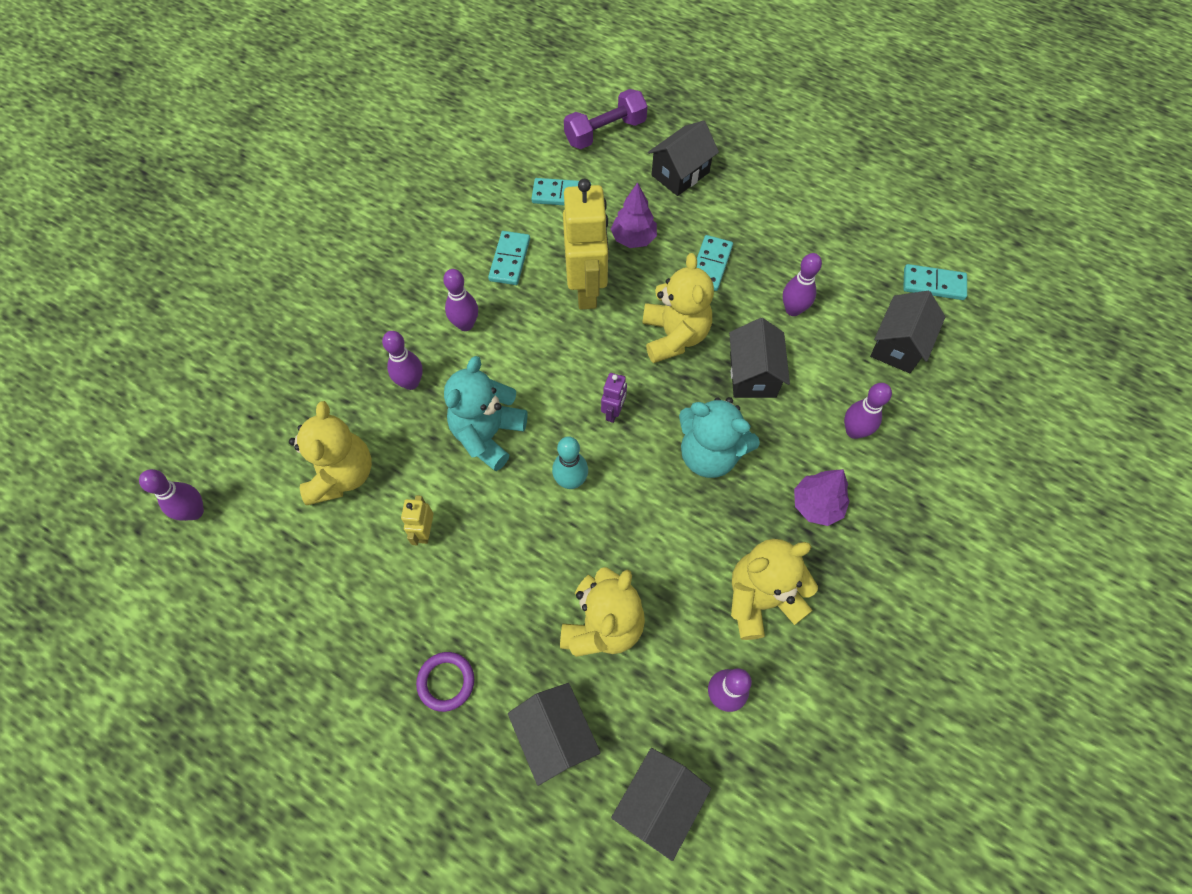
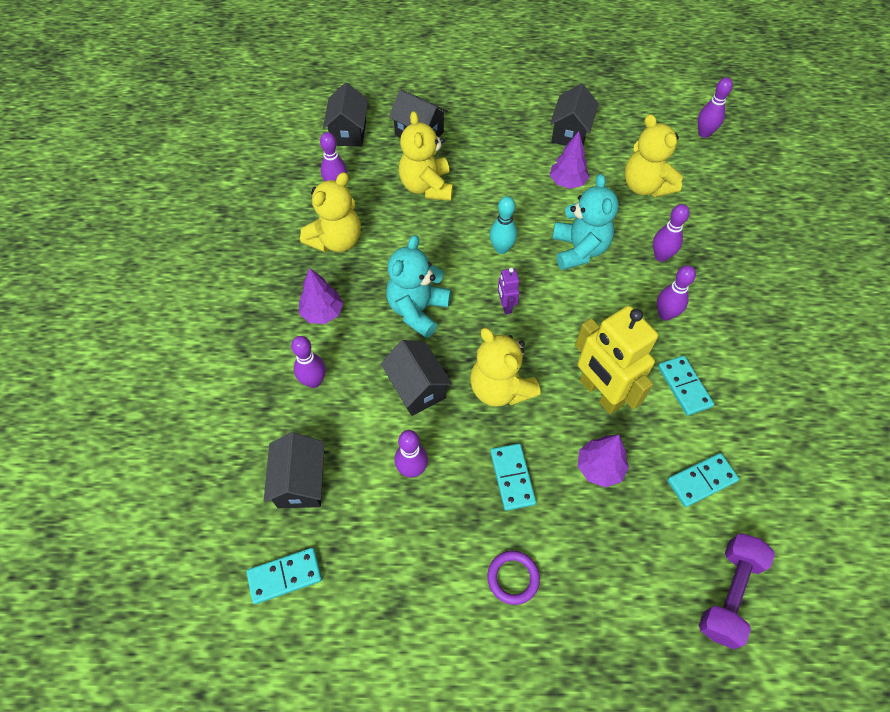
camera: 150 degrees right, 5 degrees down
yellow robot [401,495,433,545] -> purple tree [550,131,589,189]
purple ring [416,652,474,712] -> purple ring moved to [487,551,540,605]
black house [648,121,719,196] -> black house moved to [550,83,599,146]
turquoise teddy bear [679,397,760,478] -> turquoise teddy bear turned 60 degrees counterclockwise [386,235,451,338]

